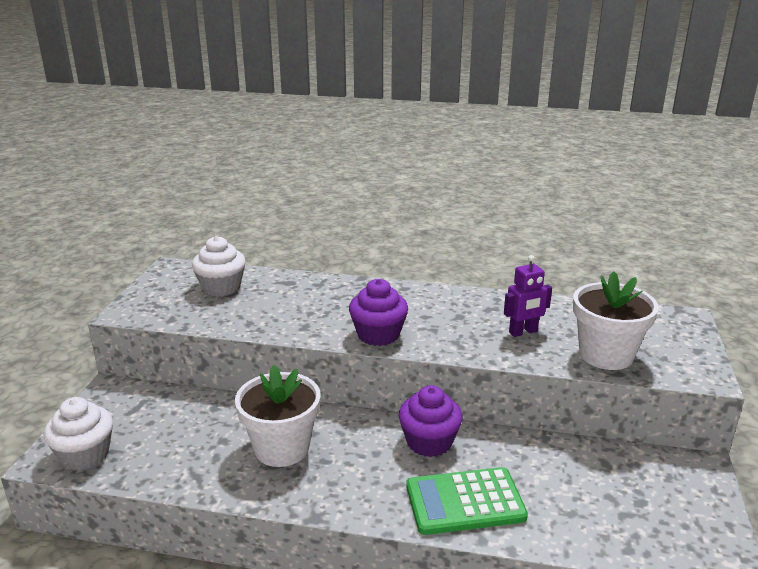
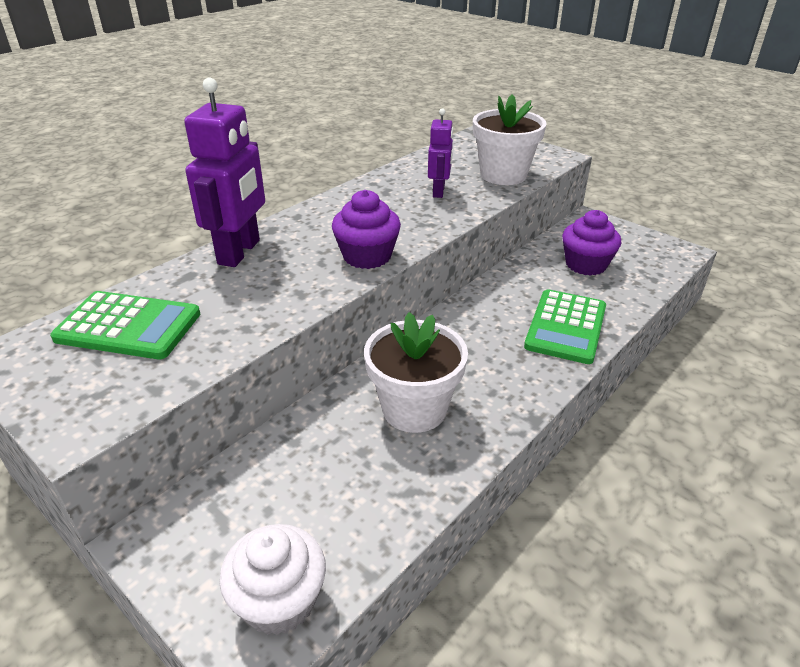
camera: 60 degrees left, 10 degrees up
white cupcake [192,236,246,296] -> green calculator [50,291,200,359]
purple cupcake [399,385,463,457] -> purple cupcake moved to [562,210,621,276]
none -> purple robot [184,78,265,267]

